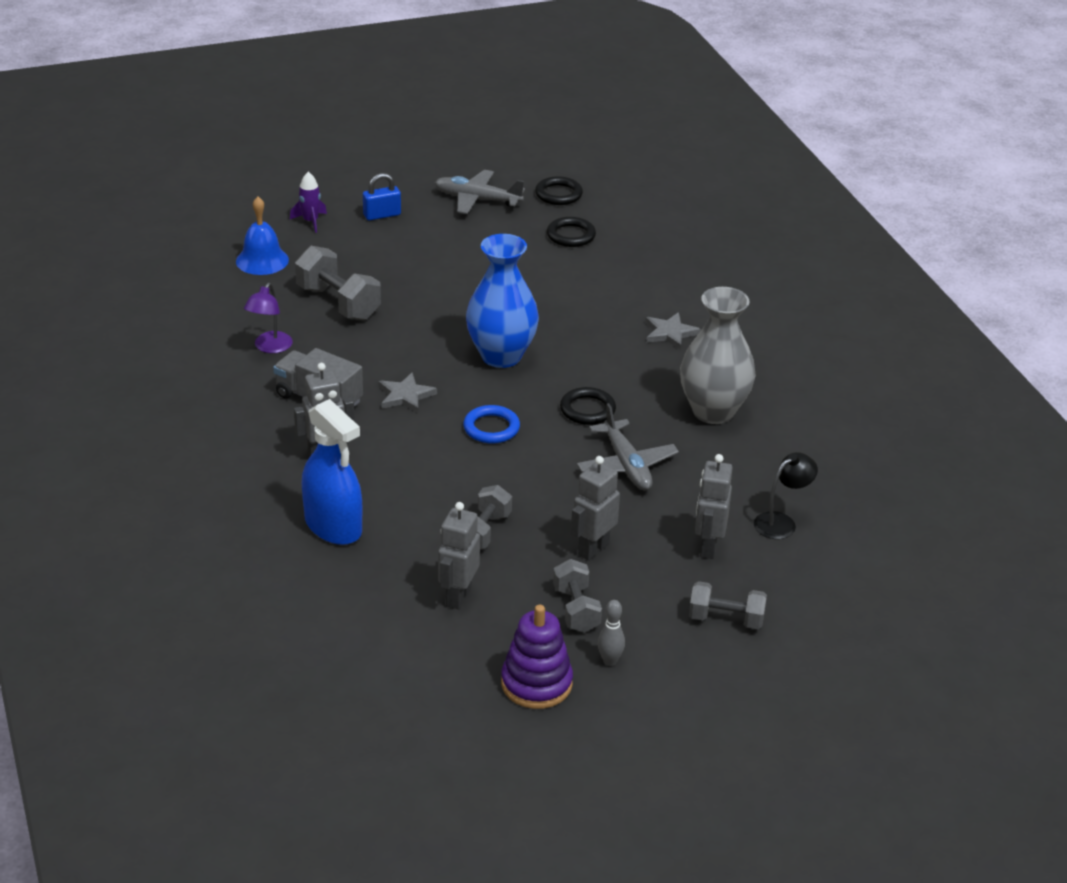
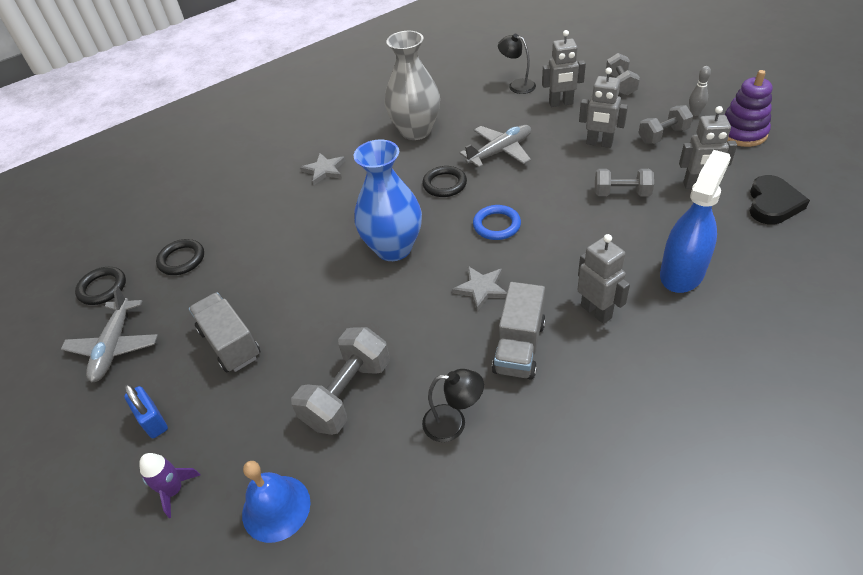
camera: 100 degrees left, 10 degrees up
purple lamp [244,283,293,353] -> black lamp [422,369,484,442]
none -> grey truck [189,293,260,372]
none -> black heart [750,175,810,225]

